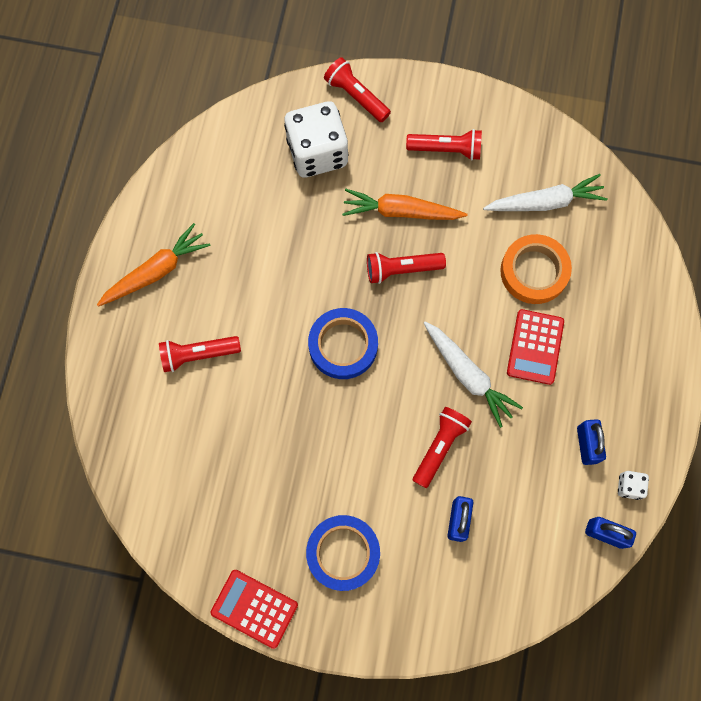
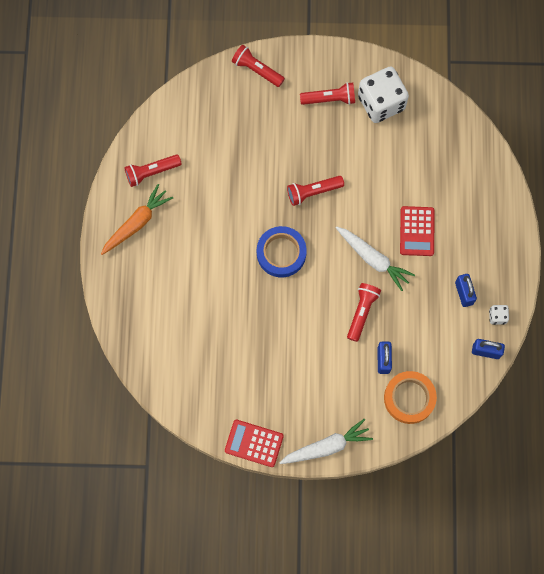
camera: 10 degrees left, 0 degrees up
red flashlight [159,336,241,372] -> red flashlight moved to [124,154,182,187]
white dice [284,101,348,177] -> white dice moved to [358,67,409,123]
blue tape [306,515,380,591] -> none
orange carrot [342,189,467,220] -> none
white carrot [483,174,608,211] -> white carrot moved to [279,419,373,464]
orange tape [500,234,572,304] -> orange tape moved to [384,371,437,424]

